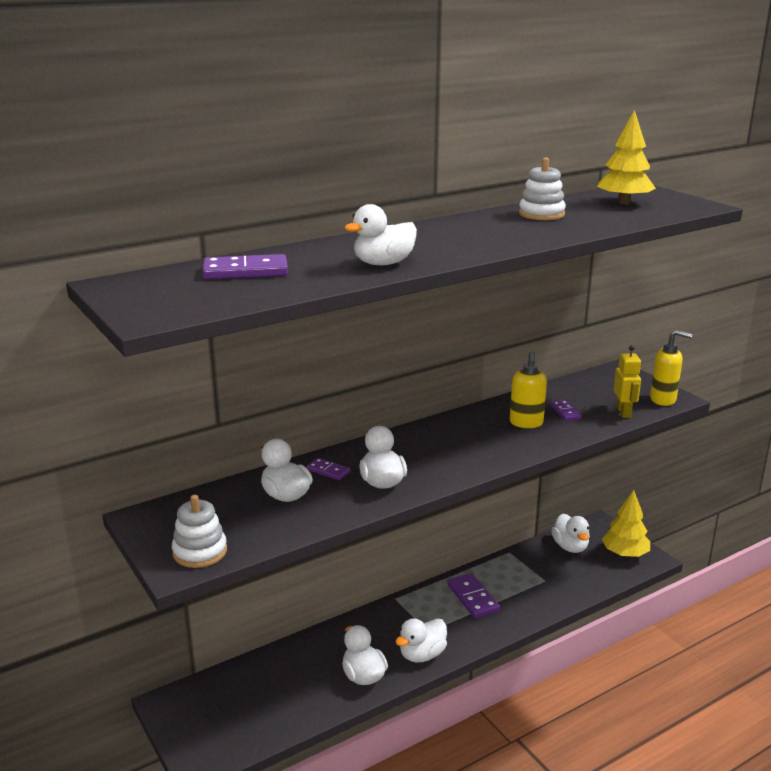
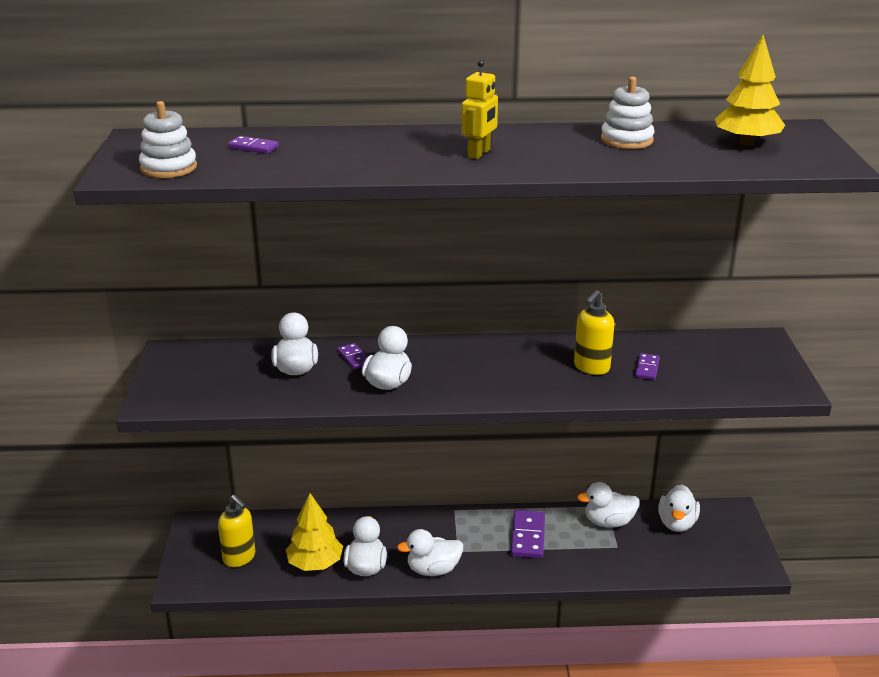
camera: 30 degrees right, 5 degrees up
white stacking toy [172,495,227,568] -> white stacking toy moved to [139,101,197,178]
purple domino [203,254,288,279] -> purple domino [228,136,279,154], size x0.58
white duck [344,204,417,265] -> white duck moved to [577,482,640,528]
yellow tree [602,490,650,557] -> yellow tree moved to [286,493,343,571]
yellow robot [614,345,641,418] -> yellow robot moved to [461,60,498,159]
yellow soap dispenser [650,330,692,406] -> yellow soap dispenser moved to [218,495,255,567]

